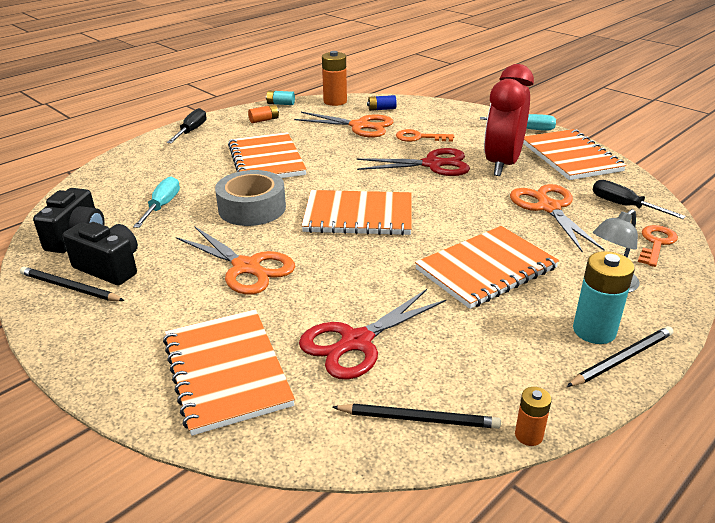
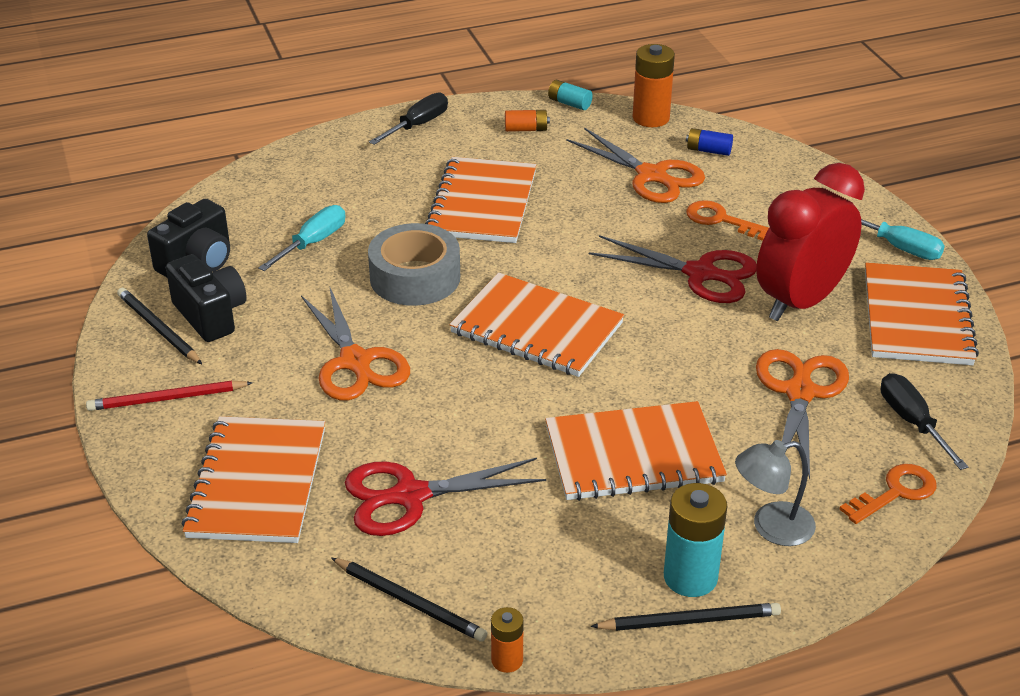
camera: 25 degrees right, 5 degrees up
none -> red pencil [86,381,253,411]

